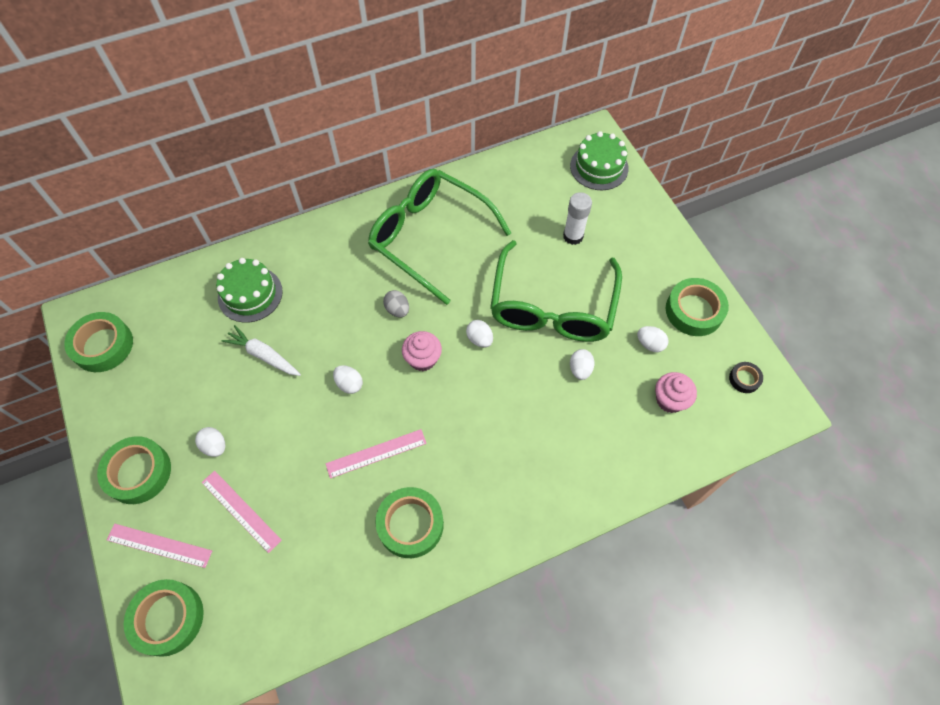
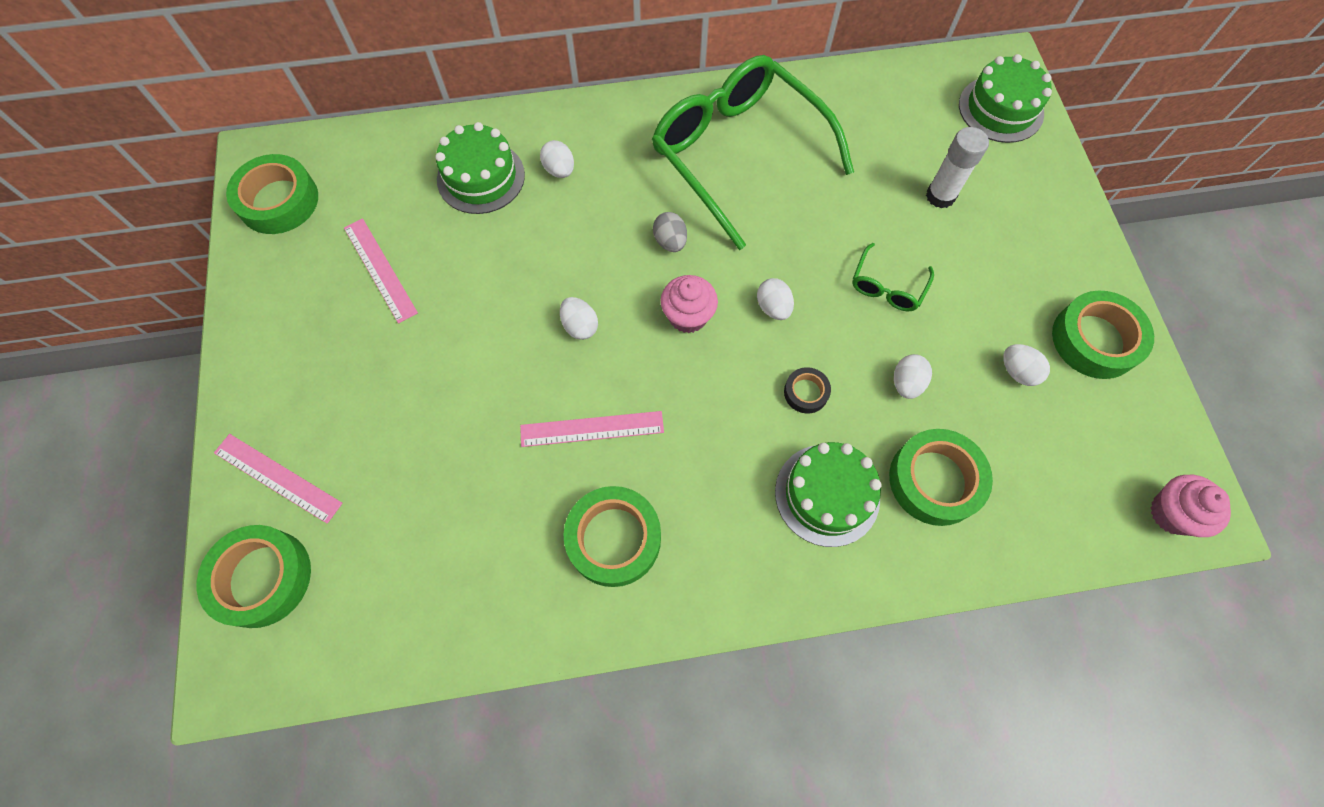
camera: 15 degrees right, 5 degrees up
green tape [97,436,171,504] -> green tape moved to [889,429,993,526]
white egg [195,427,225,457] -> white egg moved to [540,140,574,178]
pink ruler [201,471,282,553] -> pink ruler moved to [344,218,418,323]
white carrot [221,325,301,376] -> none
green glasses [490,240,622,342] -> green glasses [852,243,934,311], size x0.41
pink cupcake [655,372,697,413] -> pink cupcake moved to [1150,475,1231,537]
black tape [729,362,763,393] -> black tape moved to [784,367,831,414]
none -> green cake [775,442,882,547]

